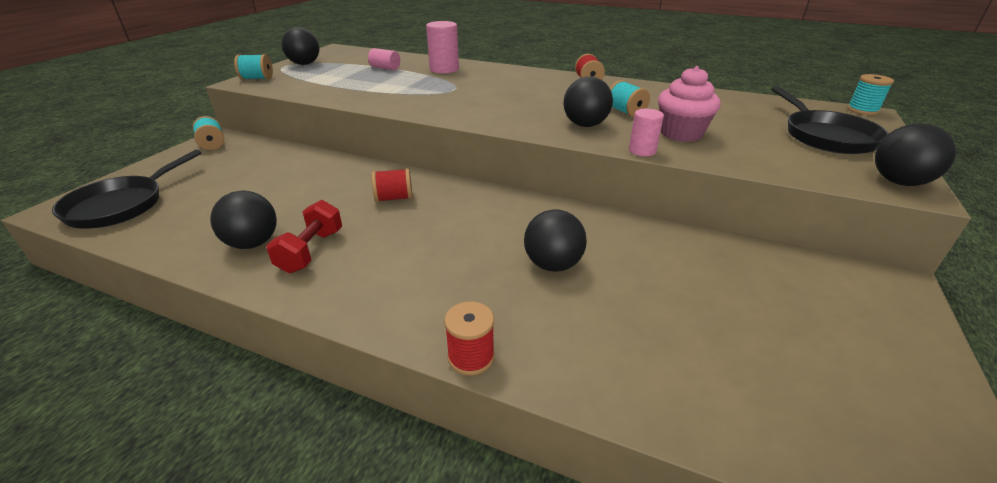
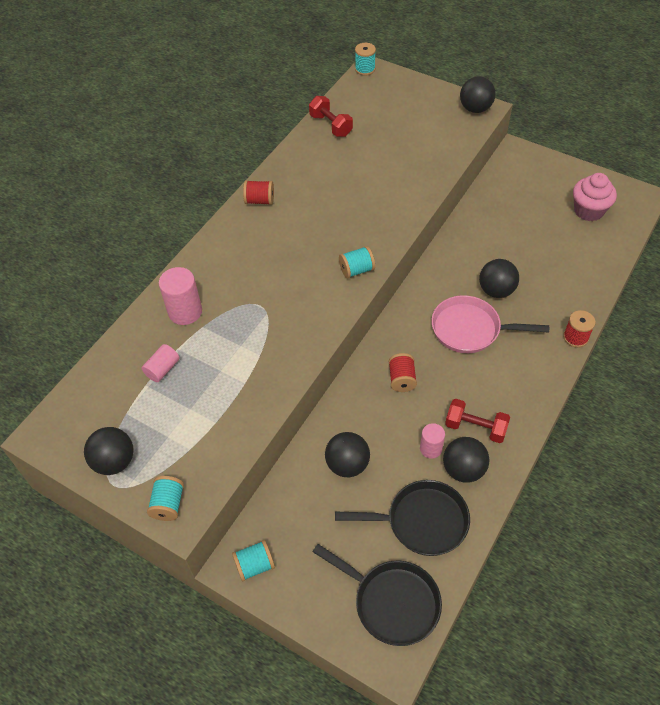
camera: 80 degrees left, 20 degrees up
black ball [564,76,613,127] -> black ball moved to [325,432,370,477]
turquoise spool [610,80,650,117] -> turquoise spool moved to [339,246,375,278]
pink cylinder [629,109,664,156] -> pink cylinder moved to [420,423,445,459]
pink cupcake [658,66,721,142] -> pink cupcake moved to [573,173,617,221]
black pan [772,86,889,154] -> black pan moved to [335,480,470,556]
none -> red dumbbell [309,96,353,137]
none -> pink pan [431,295,549,353]

